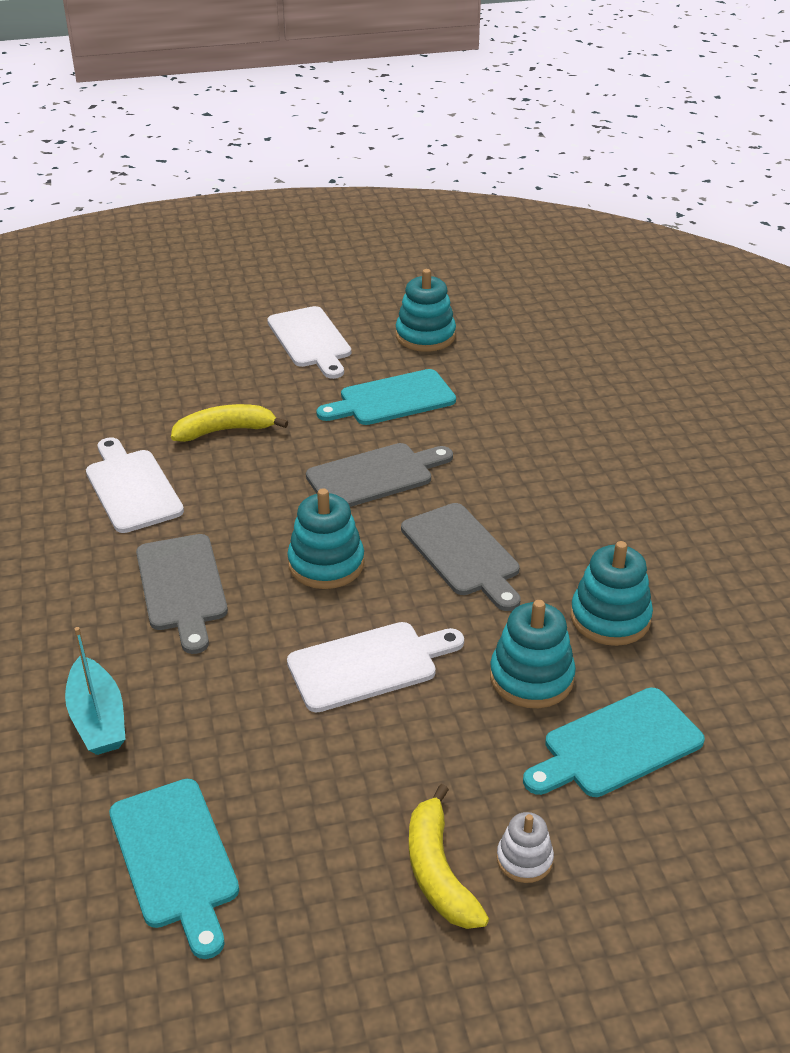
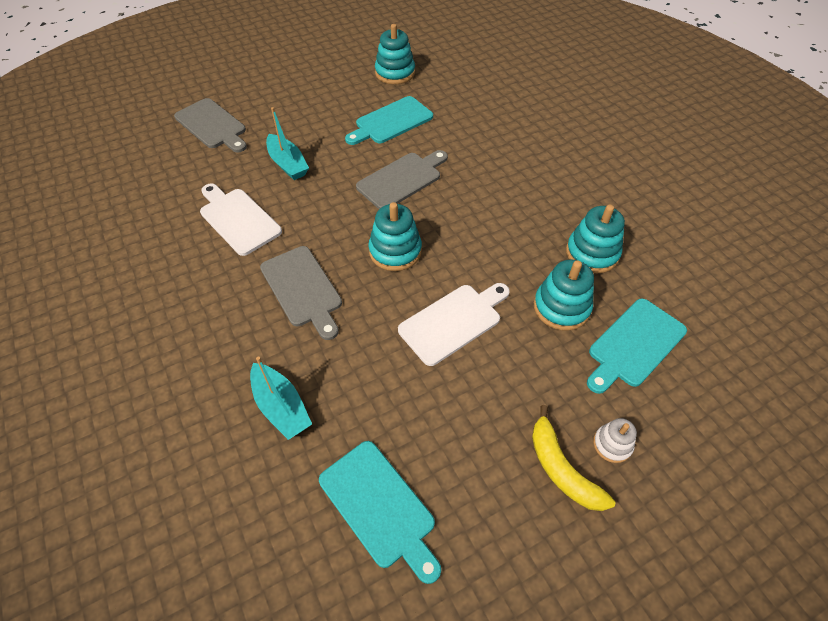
camera: 15 degrees left, 15 degrees up
yellow banana [171,404,288,442] -> turquoise boat [266,107,309,180]
white cutting board [267,306,351,379] -> none
grey cutting board [401,503,521,611] -> grey cutting board moved to [174,98,247,153]

